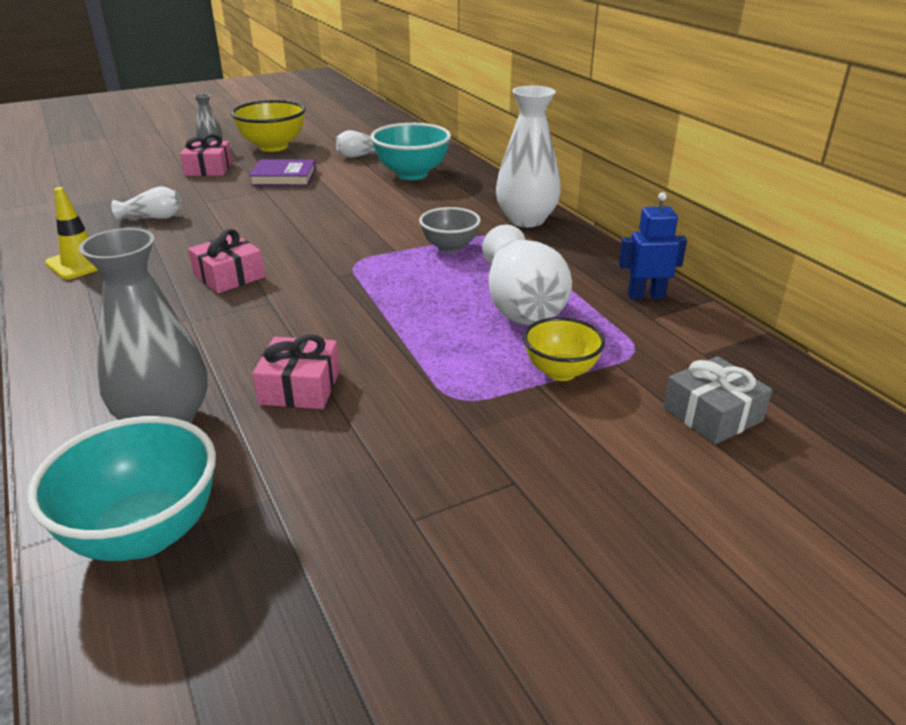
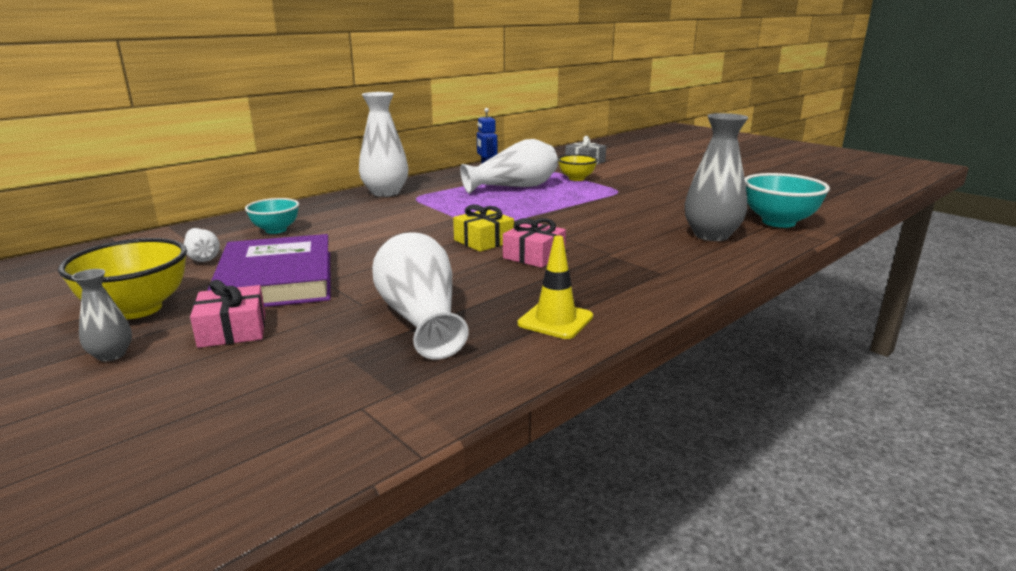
camera: 105 degrees left, 10 degrees down
white vase [111,187,182,220] -> white vase [372,232,468,360], size x2.00
purple book [249,159,316,186] -> purple book [208,234,331,307], size x1.77
pink gift [253,334,340,409] -> none
turquoise bowl [370,123,451,180] -> turquoise bowl [245,198,299,234], size x0.62
grey bowl [419,207,481,253] -> none
none -> yellow gift [453,204,514,252]

